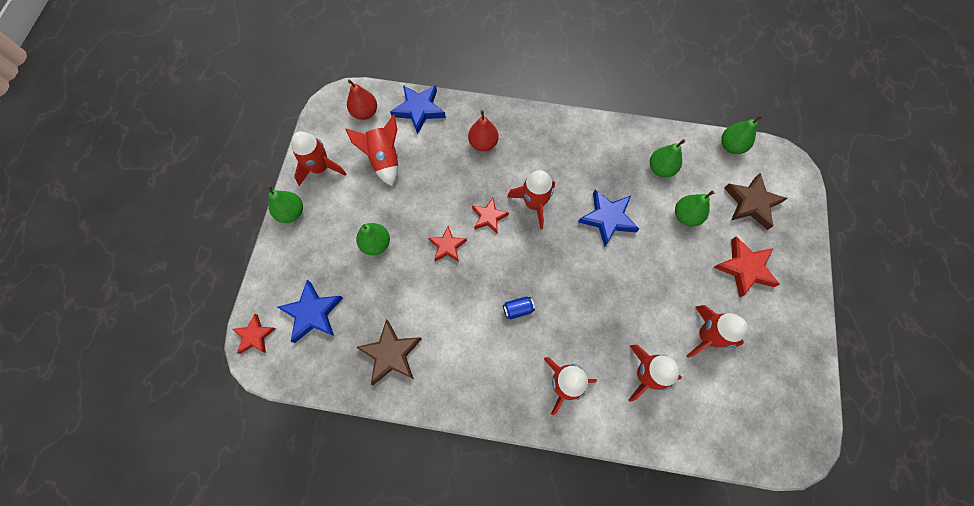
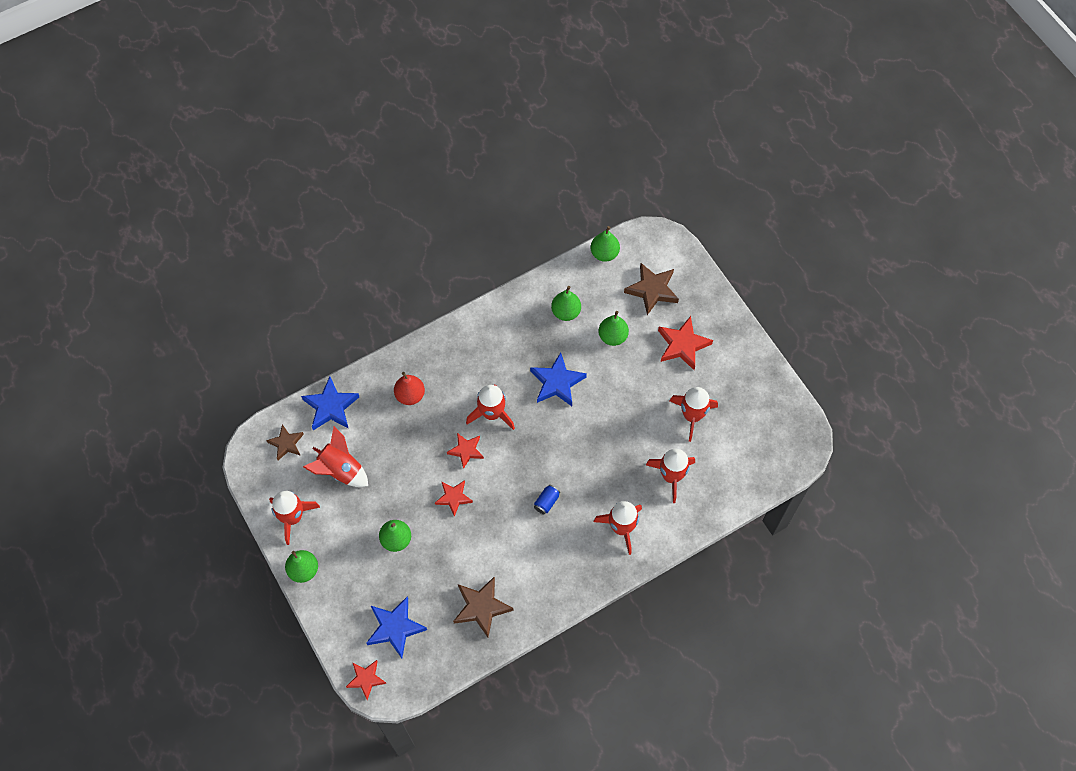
camera: 40 degrees left, 5 degrees down
red pear [347,79,377,120] -> brown star [266,424,304,460]

